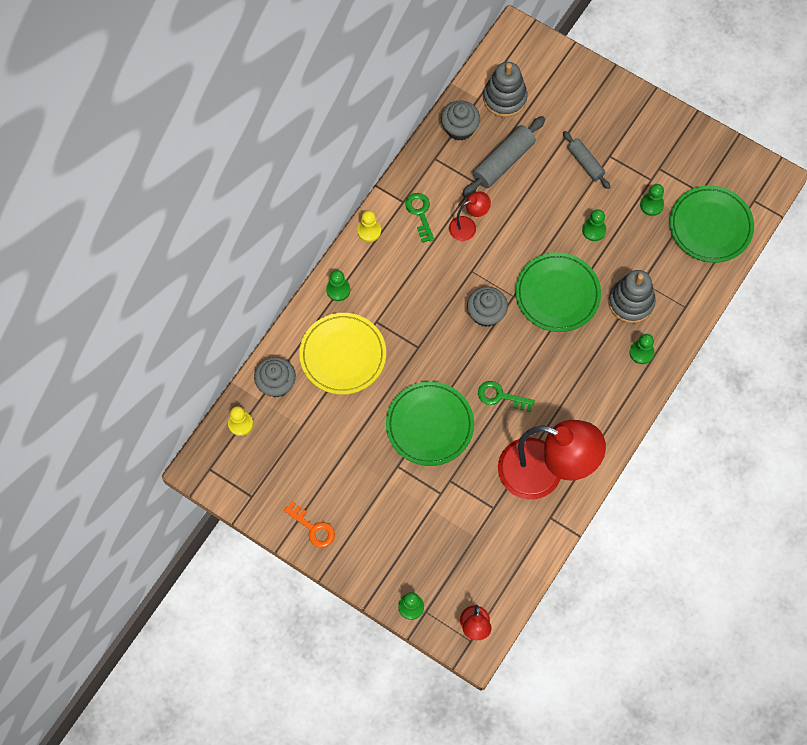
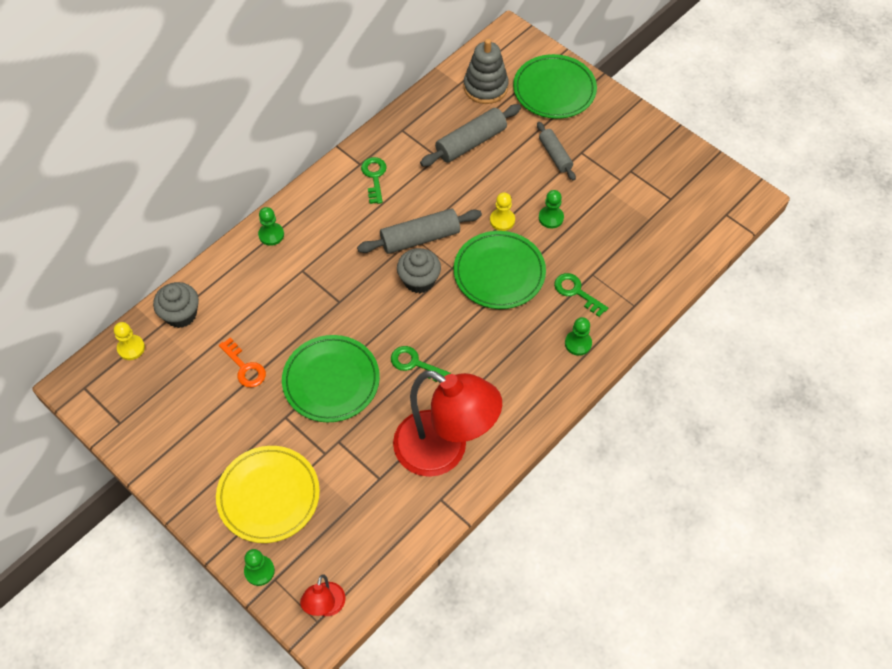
camera: 10 degrees right, 10 degrees down
orange key [284,501,335,548] -> orange key moved to [219,338,266,388]
yellow plate [299,313,386,395] -> yellow plate moved to [216,446,320,543]
yellow pawn [357,210,381,242] -> yellow pawn moved to [490,193,515,231]
grey cupcake [441,100,480,141] -> none
red lamp [449,191,491,241] -> none
grey stacking toy [608,270,656,323] -> green key [554,273,608,317]
green pawn [640,184,664,216] -> none
green plate [670,185,754,263] -> green plate moved to [513,54,597,119]
none -> grey rolling pin [357,208,482,254]

